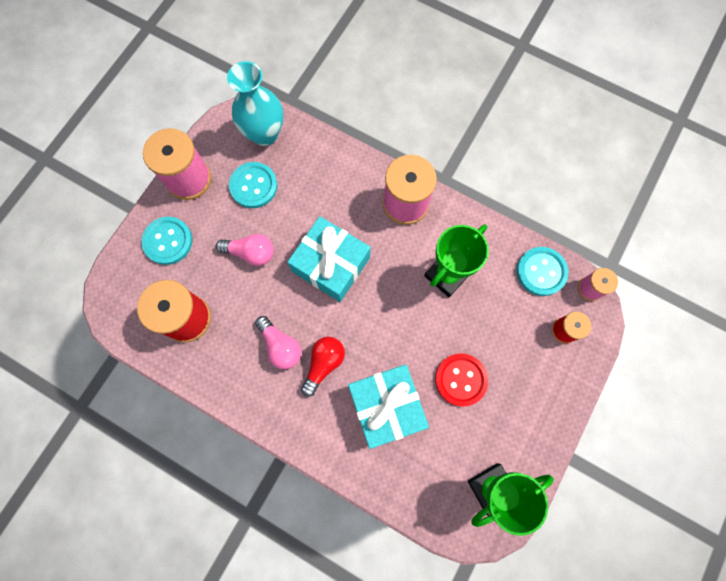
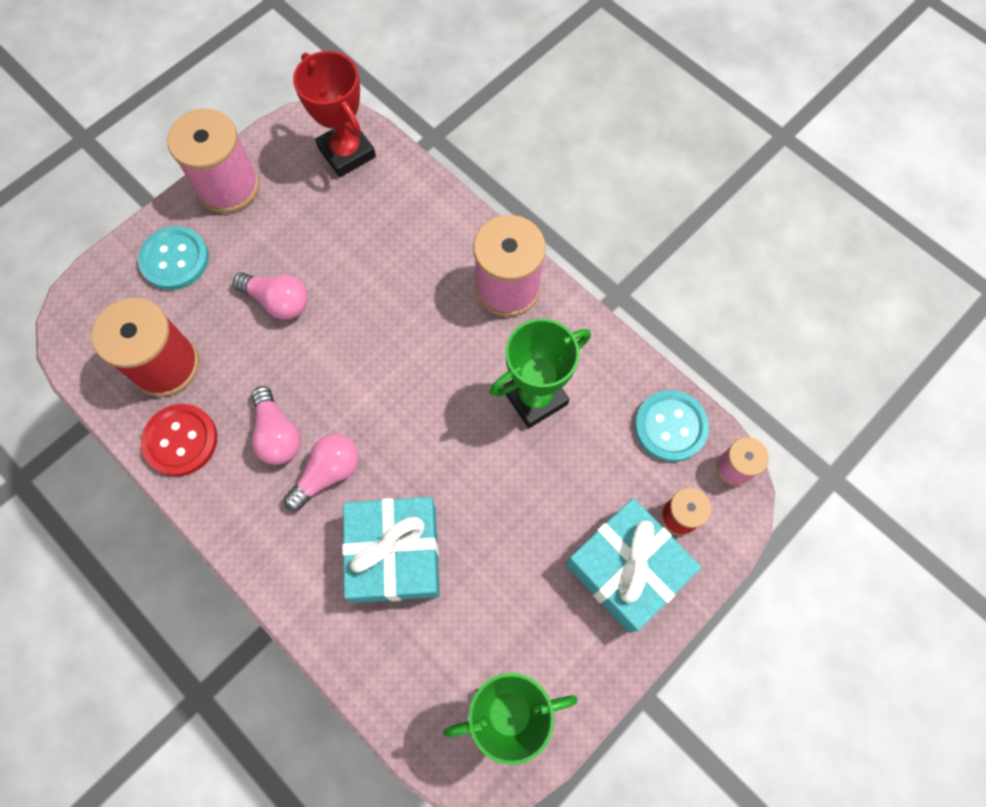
camera: 15 degrees right, 5 degrees down
turquoise vase [227,61,283,146] -> red trophy [293,51,376,177]
turquoise button [229,162,277,208] -> none
turquoise gift [287,216,371,302] -> turquoise gift moved to [566,498,701,633]
red light bulb [301,337,345,397] -> pink light bulb [284,434,359,511]
red button [435,353,488,407] -> red button moved to [141,404,217,476]

